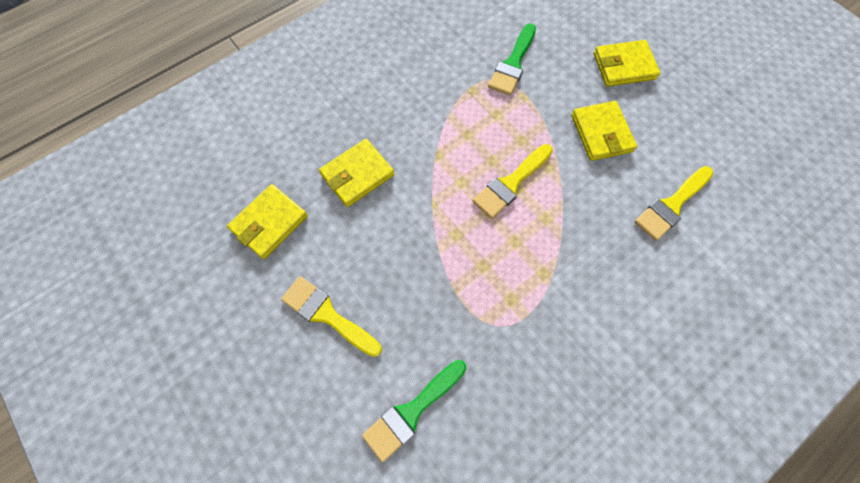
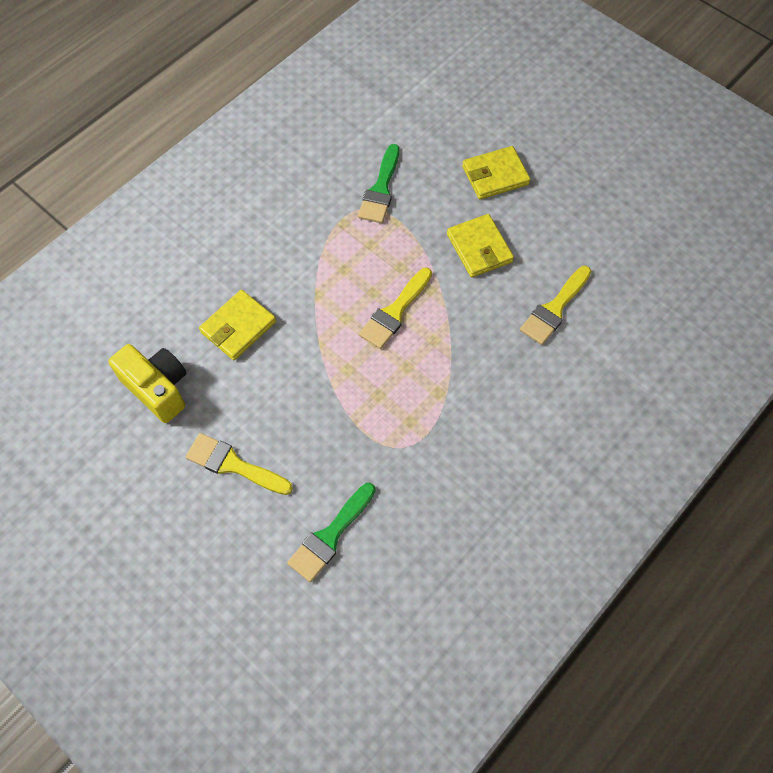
camera: 10 degrees left, 5 degrees down
yellow wallet [227,184,308,259] -> yellow camera [109,344,186,423]

